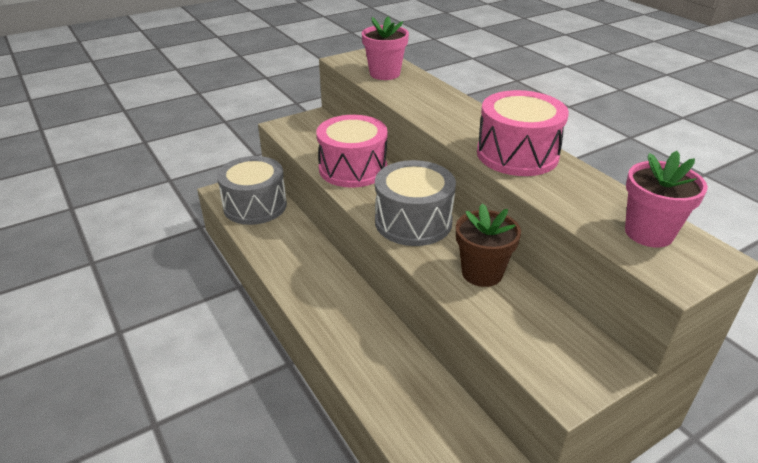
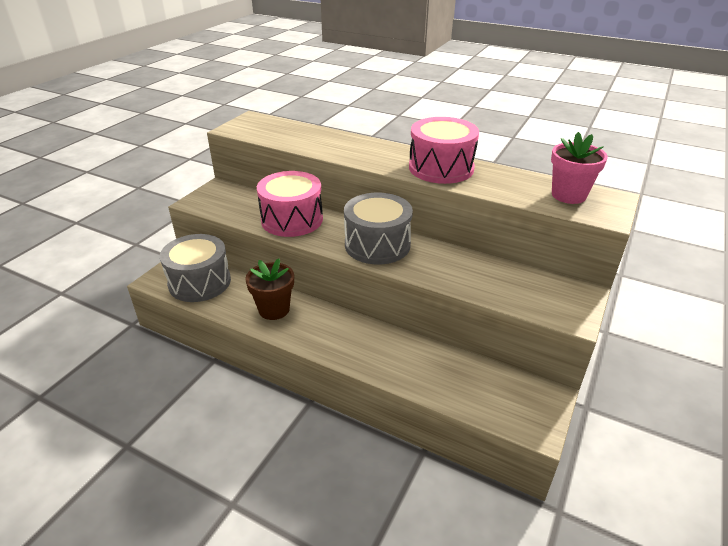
camera: 30 degrees left, 0 degrees up
pink flower pot [362,16,409,80] -> none
brown flower pot [456,203,521,287] -> brown flower pot moved to [245,258,294,320]

